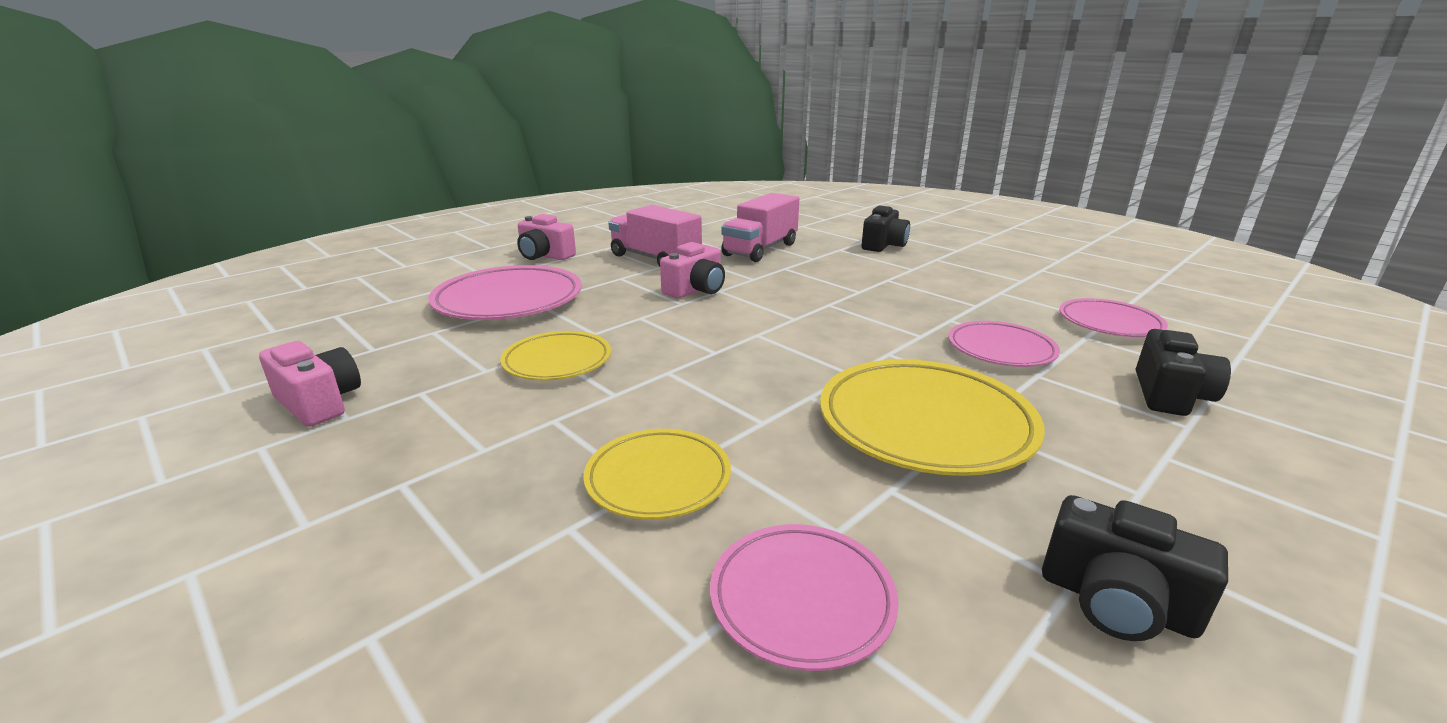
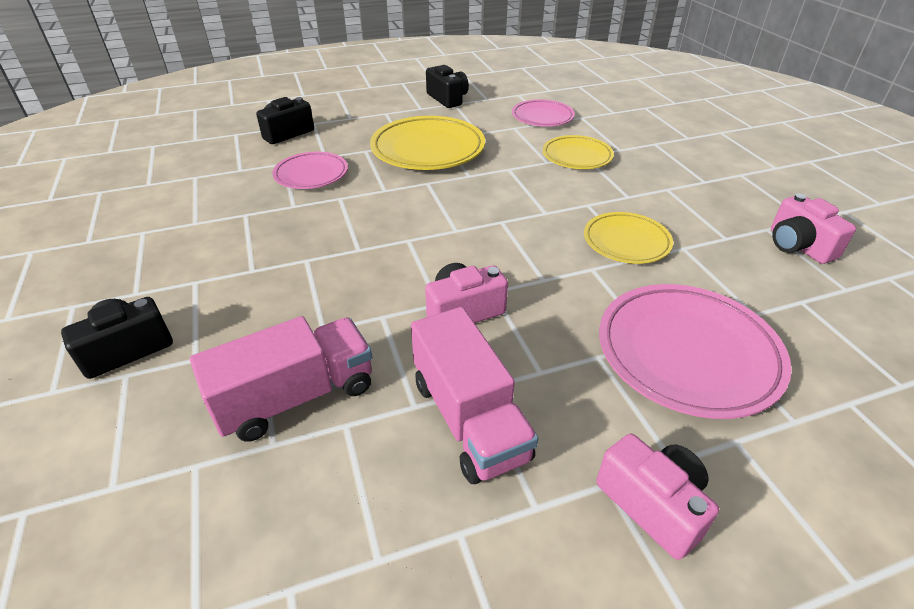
camera: 155 degrees left, 15 degrees up
pink plate [1059,298,1168,337] -> none

